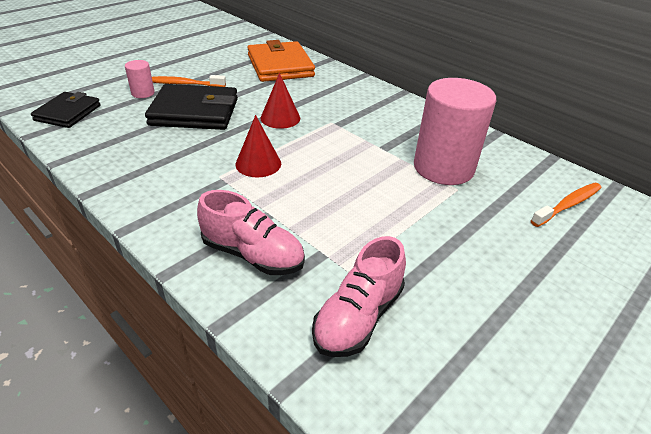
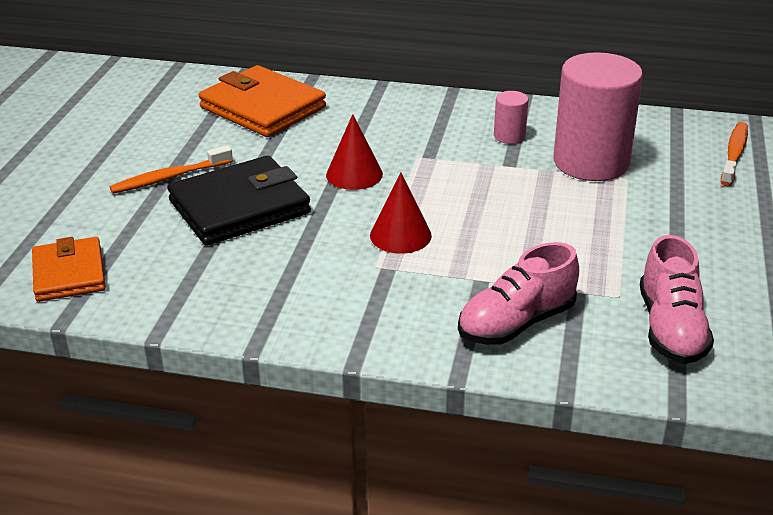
camera: 30 degrees left, 5 degrees down
black wallet [31,92,101,128] -> orange wallet [32,237,106,302]
pink cylinder [125,60,155,98] -> pink cylinder moved to [494,91,528,144]
pink shoe [197,190,305,275] -> pink shoe turned 150 degrees clockwise [458,242,579,345]

